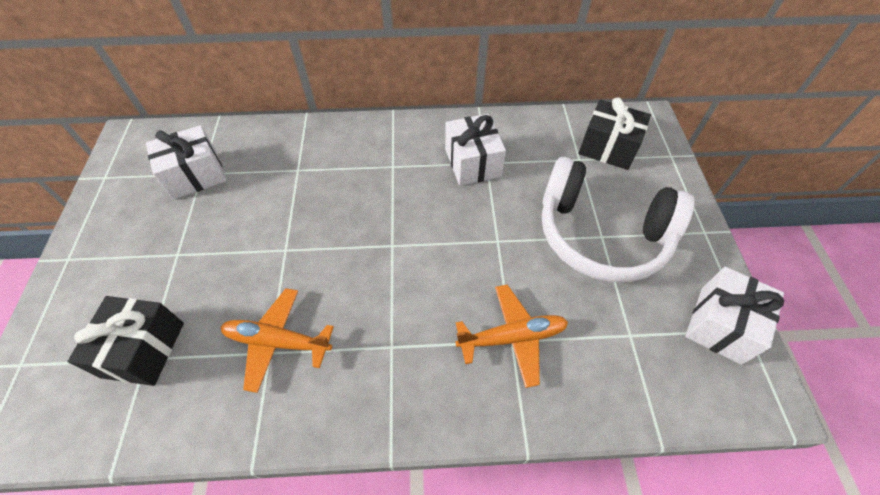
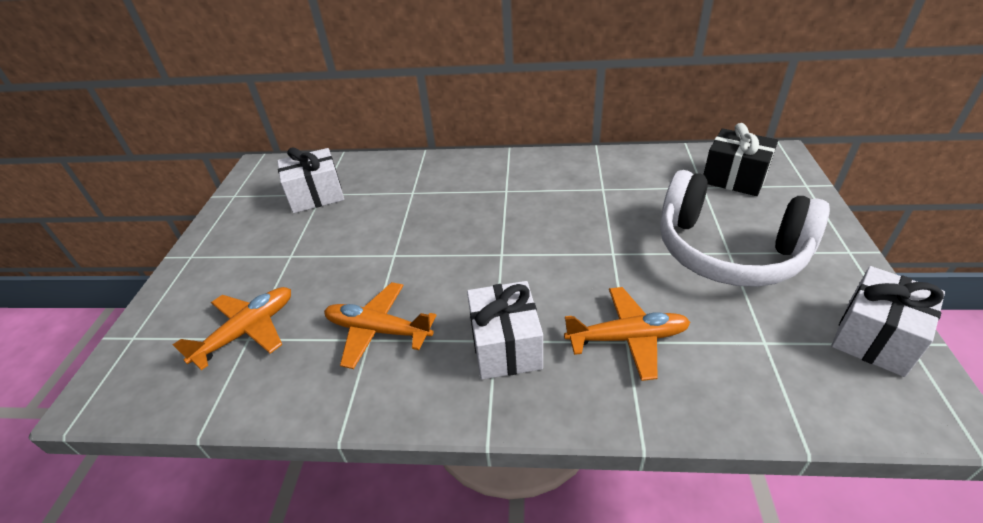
camera: 10 degrees right, 15 degrees down
black gift [67,296,184,386] -> orange plane [172,287,291,370]
white gift [445,114,506,186] -> white gift moved to [467,281,543,379]

